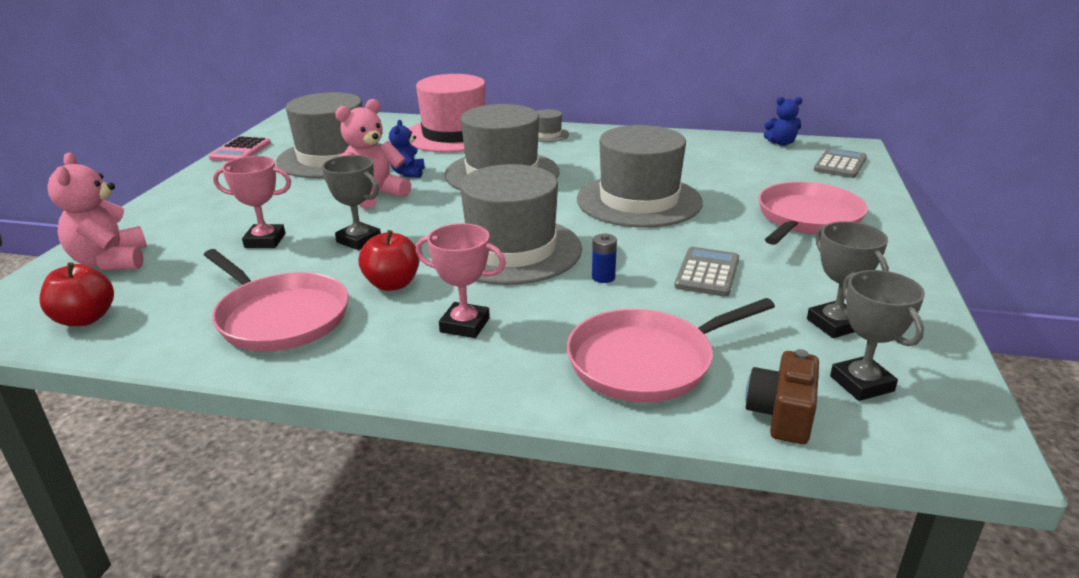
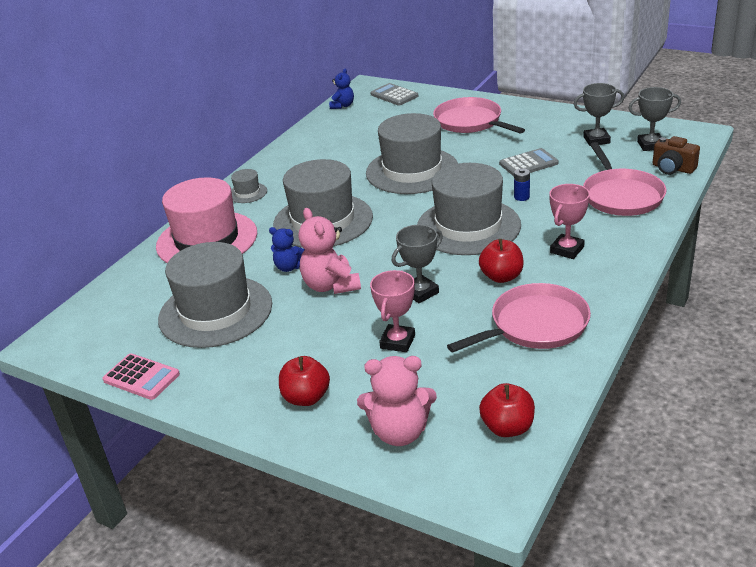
camera: 70 degrees left, 5 degrees up
grey calculator [674,247,739,297] -> grey calculator turned 120 degrees clockwise [499,148,559,176]
none -> red apple [279,356,330,406]

